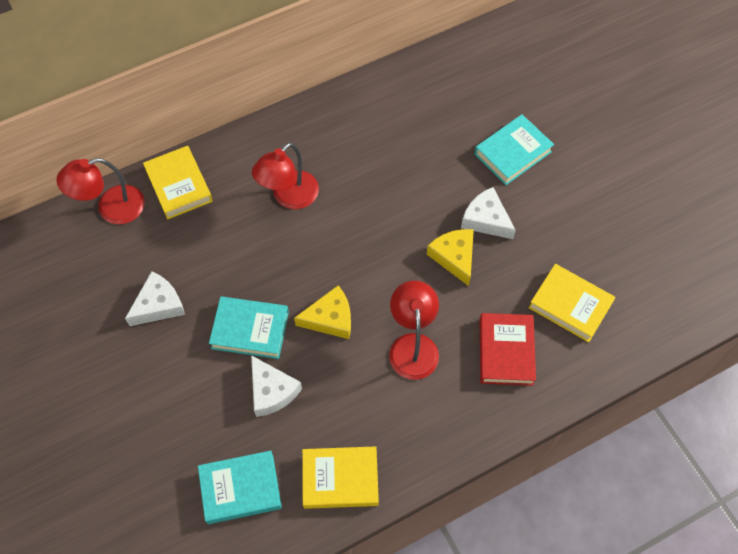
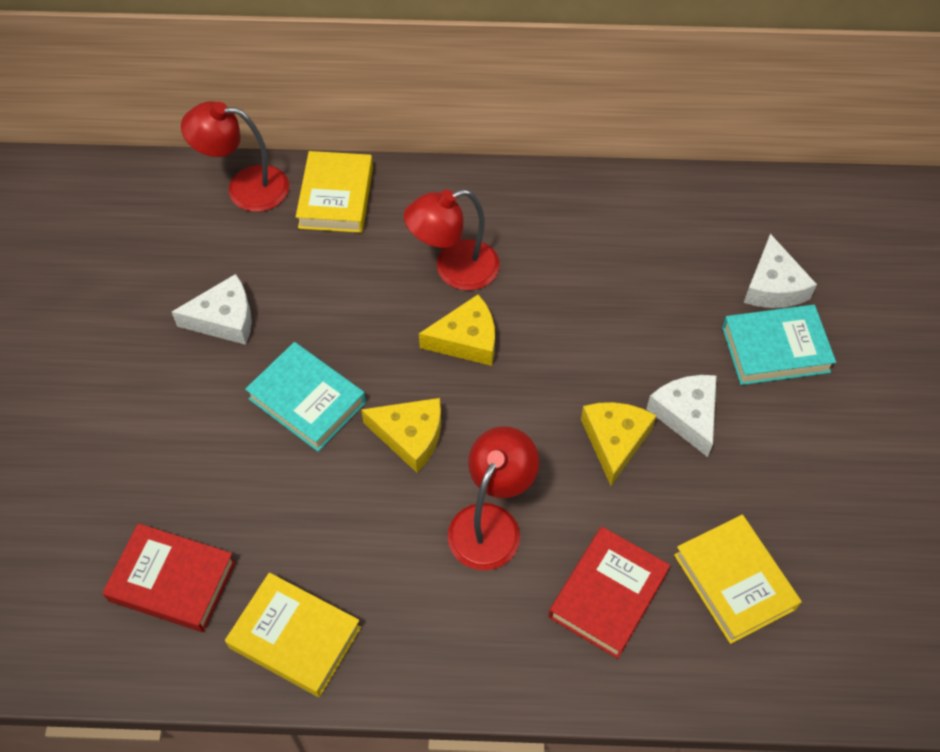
camera: 30 degrees right, 5 degrees down
turquoise book [198,451,282,524] -> red book [102,523,236,632]
white cheese [251,355,302,417] -> white cheese moved to [744,234,817,308]
none -> yellow cheese [419,294,495,366]

